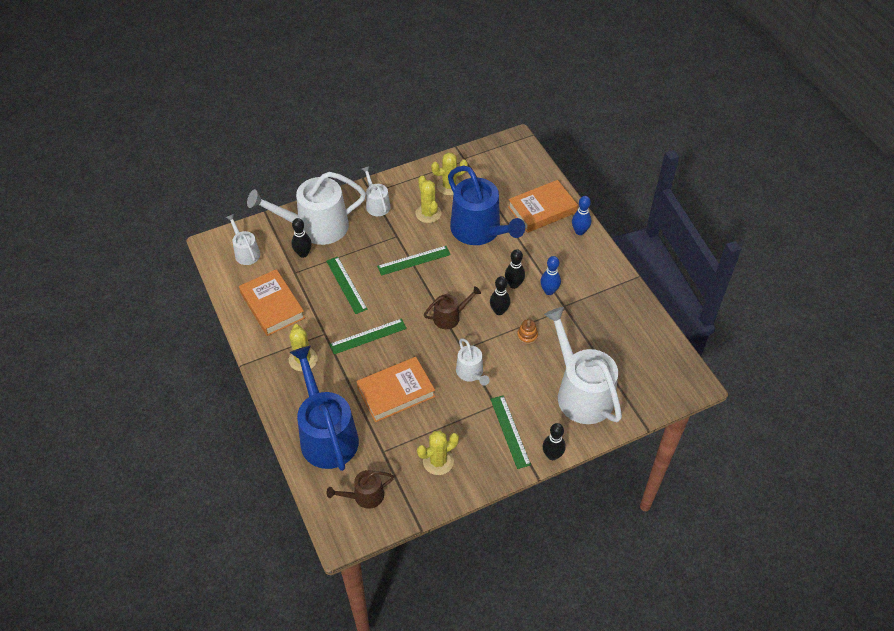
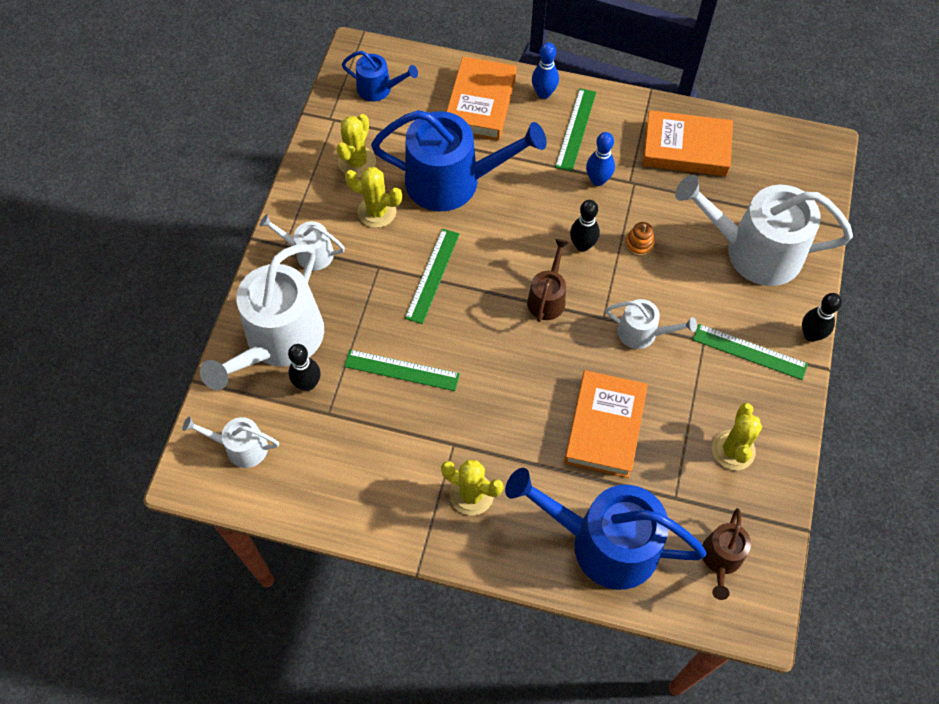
camera: 50 degrees left, 10 degrees up
orange book [239,269,305,336] -> orange book moved to [642,110,733,176]
green ruler [329,318,407,354] -> green ruler moved to [555,88,596,172]
black bowling pin [505,249,525,289] -> none
none -> blue watering can [342,51,418,101]

